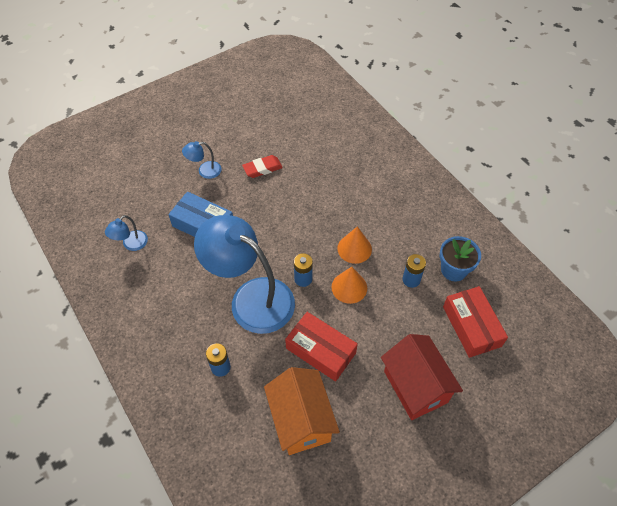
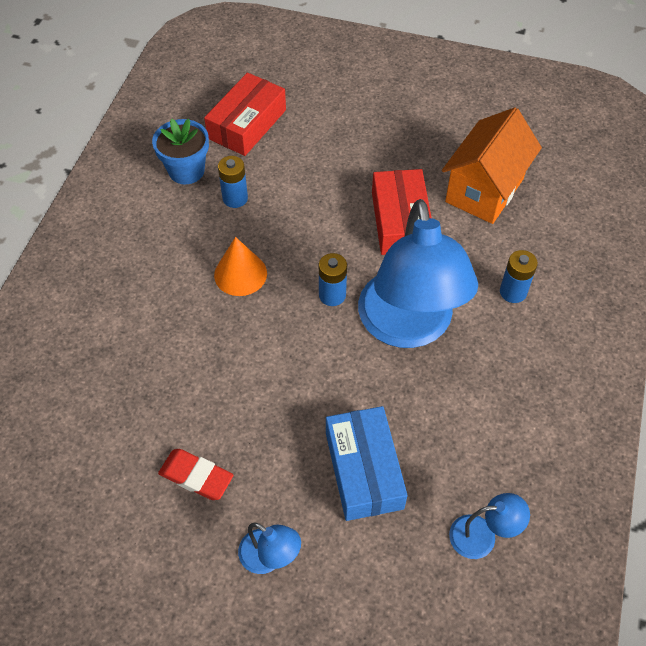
camera: 130 degrees left, 0 degrees up
orange cone [331,267,367,304] -> none
red house [381,334,463,420] -> none

